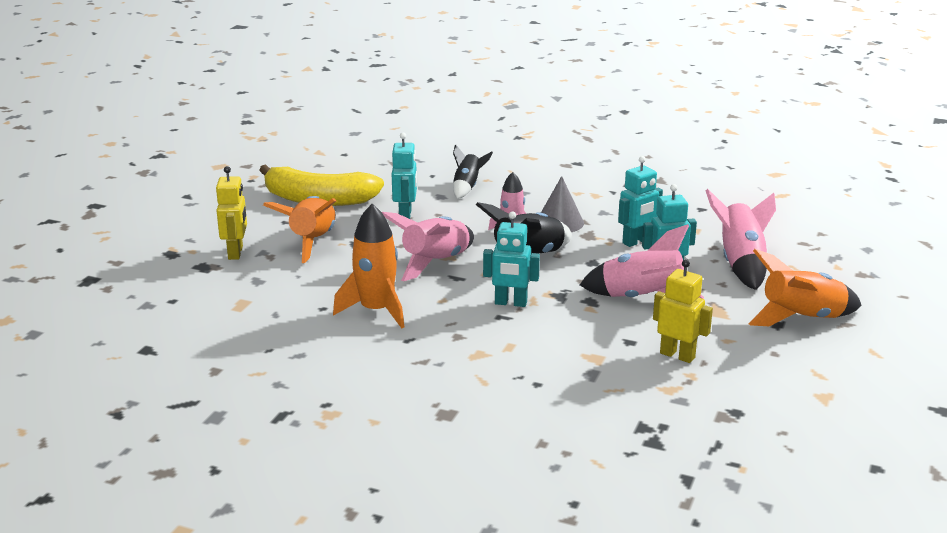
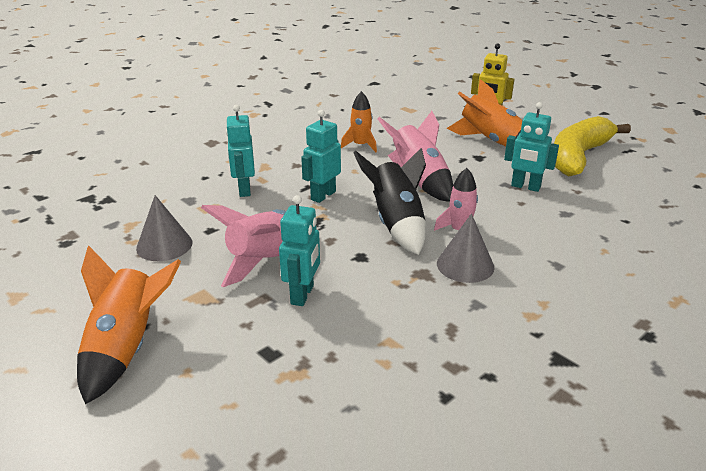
camera: 115 degrees right, 5 degrees up
orange rocket [333,204,404,328] -> orange rocket [341,91,377,152], size x0.62
black rocket [453,144,493,199] -> none
turquoise robot [618,156,663,247] -> turquoise robot moved to [226,105,255,197]
yellow robot [653,259,713,363] -> grey cone [136,195,192,261]
pink rocket [706,189,776,290] -> none

